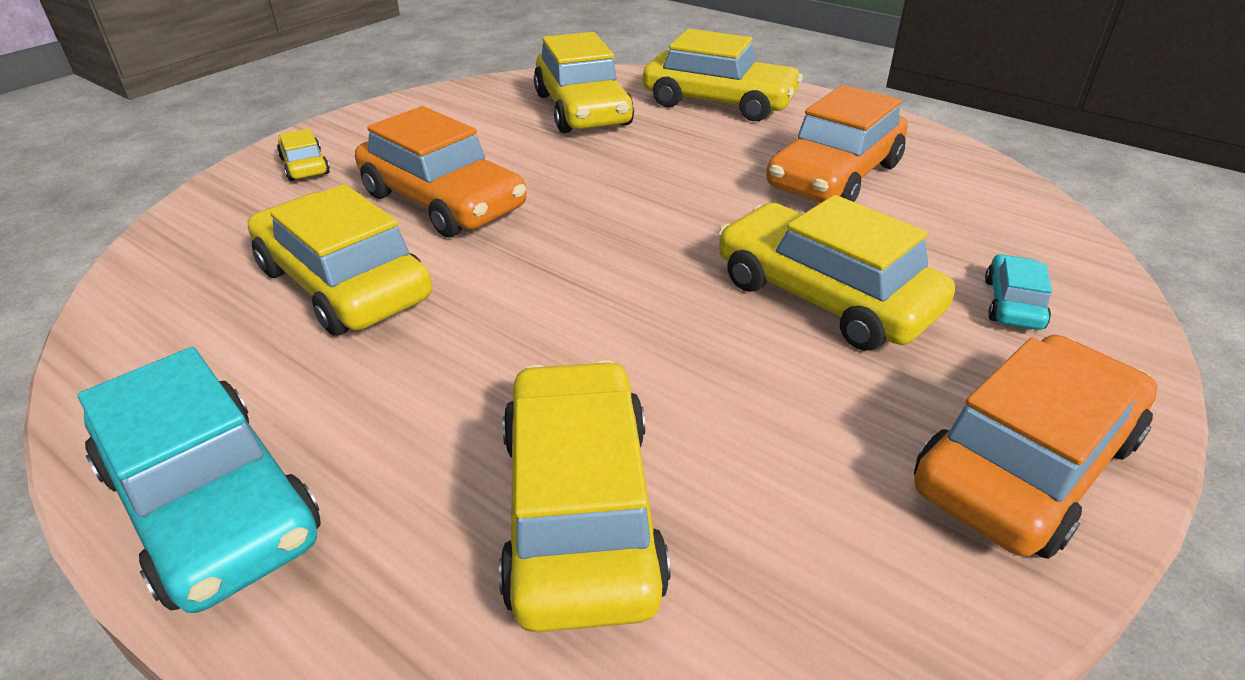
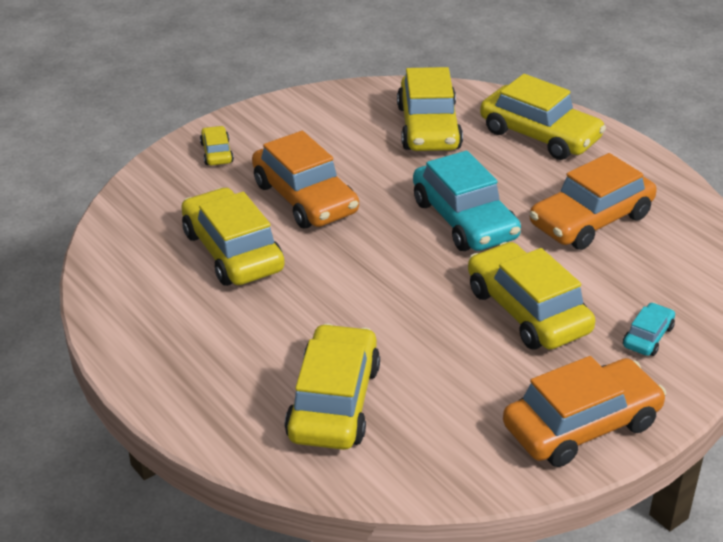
camera: 15 degrees right, 0 degrees up
turquoise car [78,347,321,613] -> turquoise car moved to [413,151,521,251]

